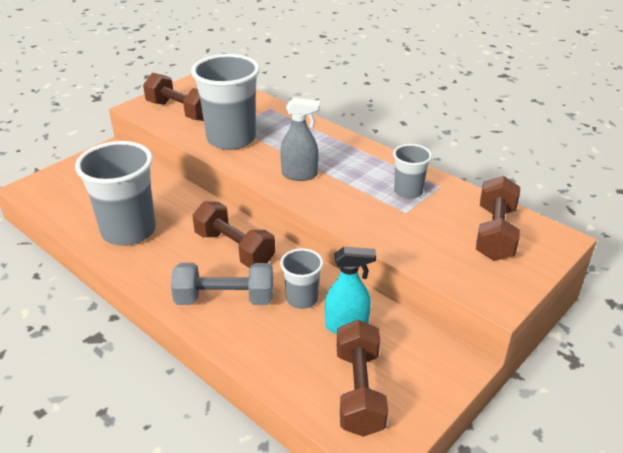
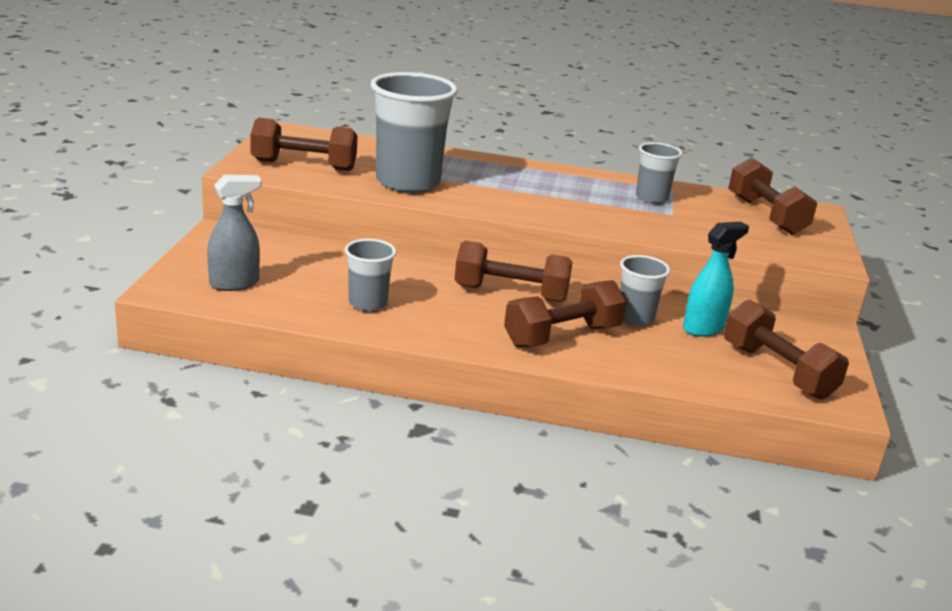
camera: 35 degrees left, 10 degrees down
grey cup [75,141,156,246] -> grey cup [345,239,396,312], size x0.52
grey dumbbell [171,263,273,305] -> brown dumbbell [504,280,627,348]
grey spray bottle [280,97,320,181] -> grey spray bottle moved to [207,175,262,291]

